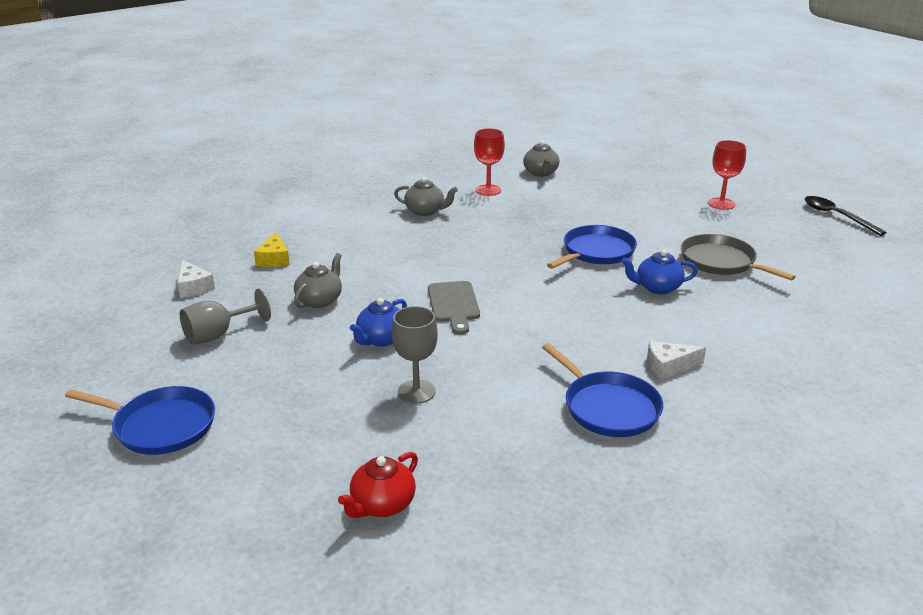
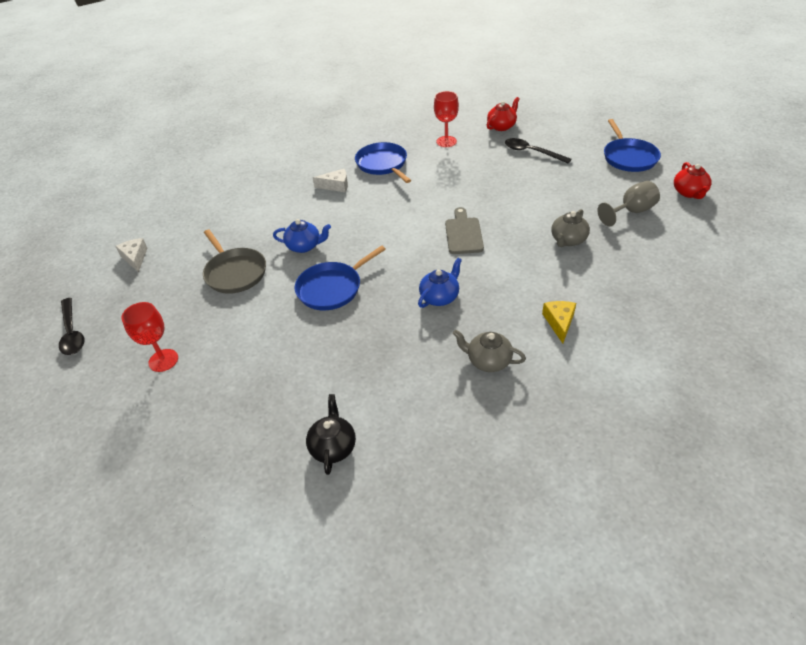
camera: 170 degrees left, 15 degrees up
blue pan [65,386,215,455] -> blue pan turned 120 degrees counterclockwise [604,119,661,172]
white cheese [177,259,215,298] -> white cheese moved to [115,238,148,273]
yellow cheese [254,232,290,267] -> yellow cheese moved to [542,301,576,344]
blue teapot [350,298,407,346] -> blue teapot moved to [418,258,462,308]
grey goblet [392,306,438,404] -> none
red goblet [474,128,505,196] -> red goblet moved to [434,91,459,147]
grey teapot [523,141,560,177] -> black teapot [306,394,356,475]
none -> black spoon [505,138,572,164]
none -> red teapot [674,162,712,199]

